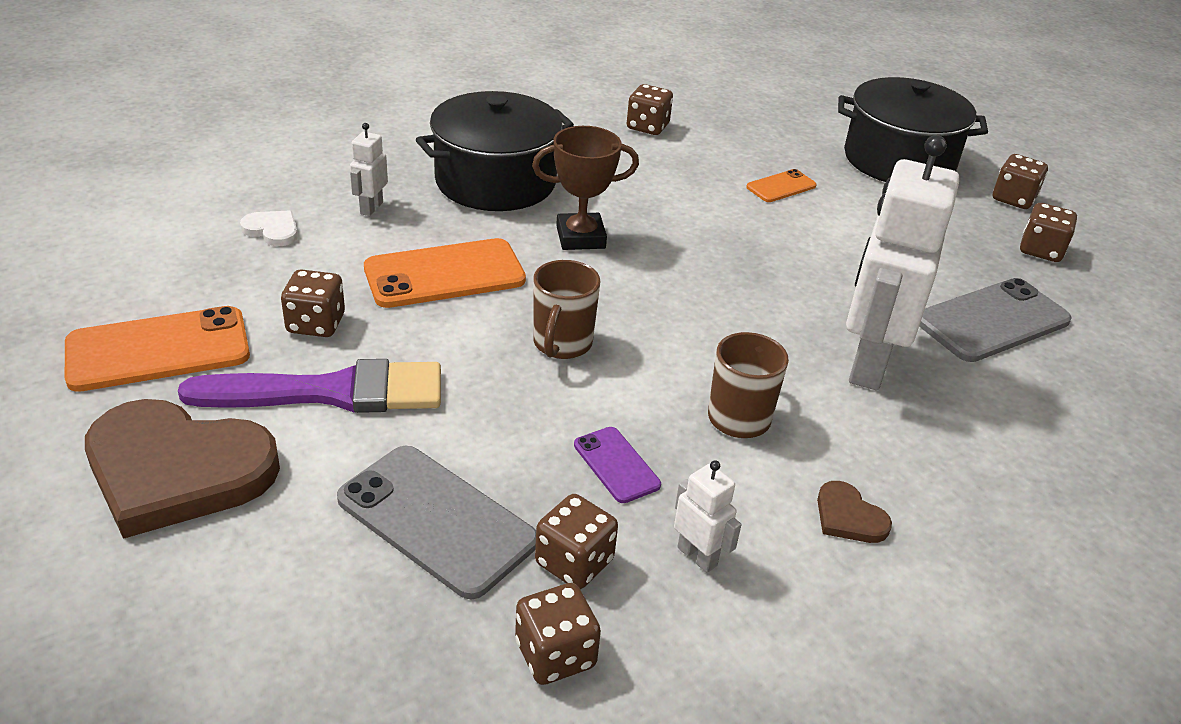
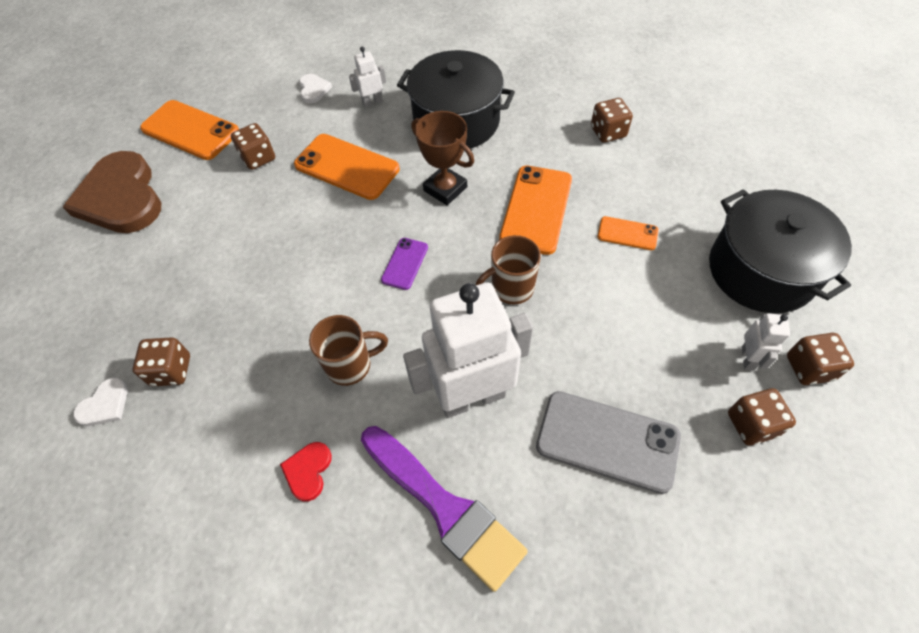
camera: 55 degrees right, 20 degrees up
purple brush [178,359,441,413] -> purple brush moved to [361,426,528,592]
grey phone [337,446,536,599] -> none
brown dice [515,583,601,685] -> white heart [73,378,128,426]
brown mug [533,260,600,359] -> brown mug moved to [476,235,541,305]
purple phone [574,427,661,503] -> purple phone moved to [381,238,428,290]
white robot [674,460,742,573] -> white robot moved to [742,313,790,371]
brown heart [817,481,892,543] -> red heart [280,442,332,501]
none -> orange phone [499,166,572,255]

